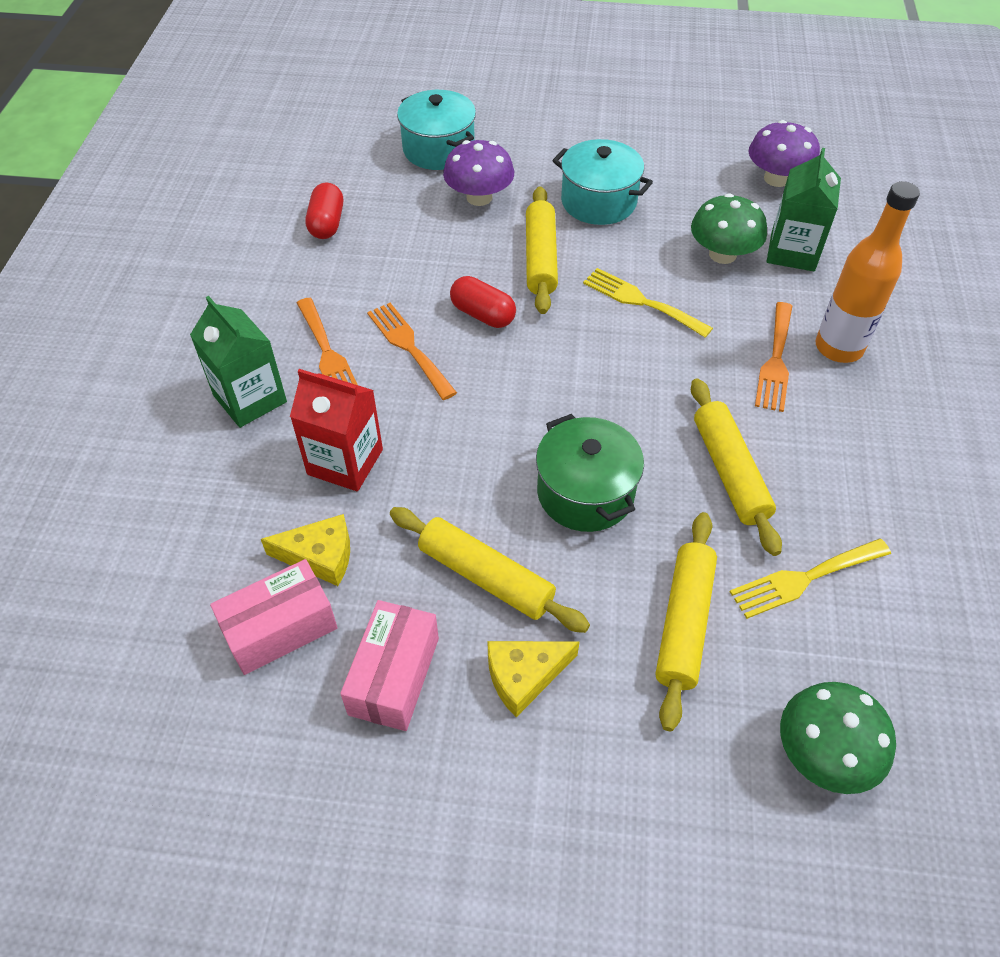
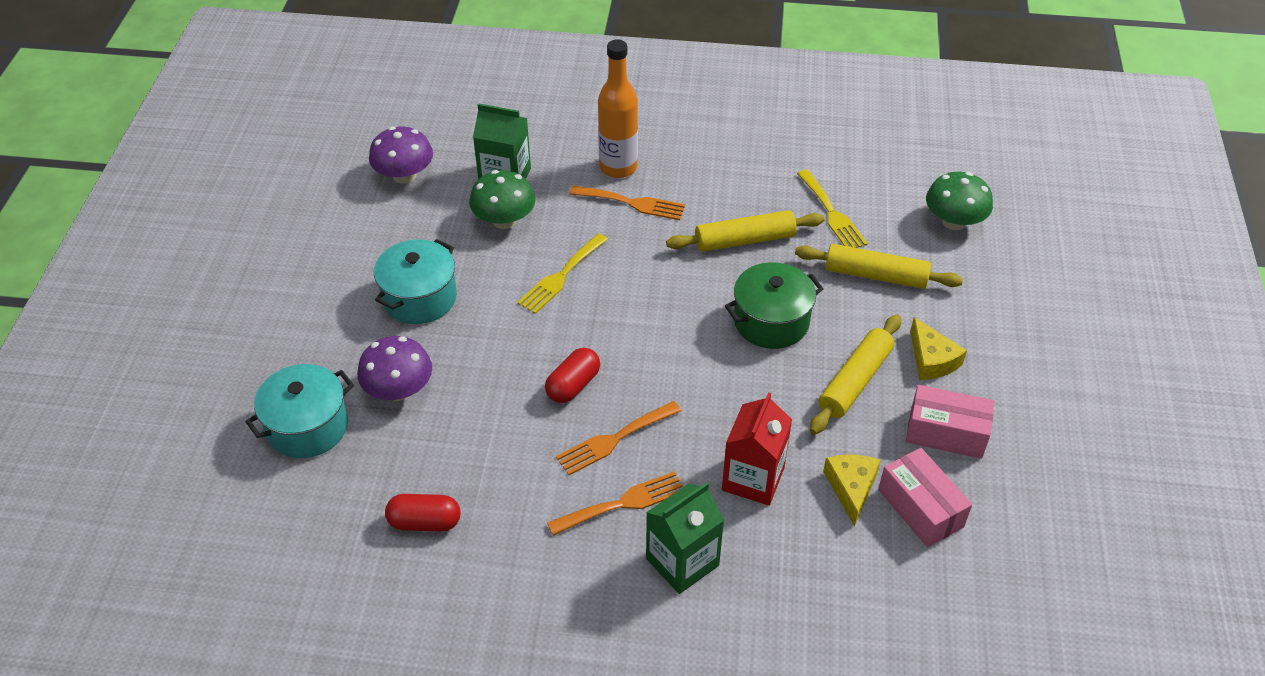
camera: 90 degrees left, 5 degrees down
yellow rolling pin [526,187,558,314] -> none

